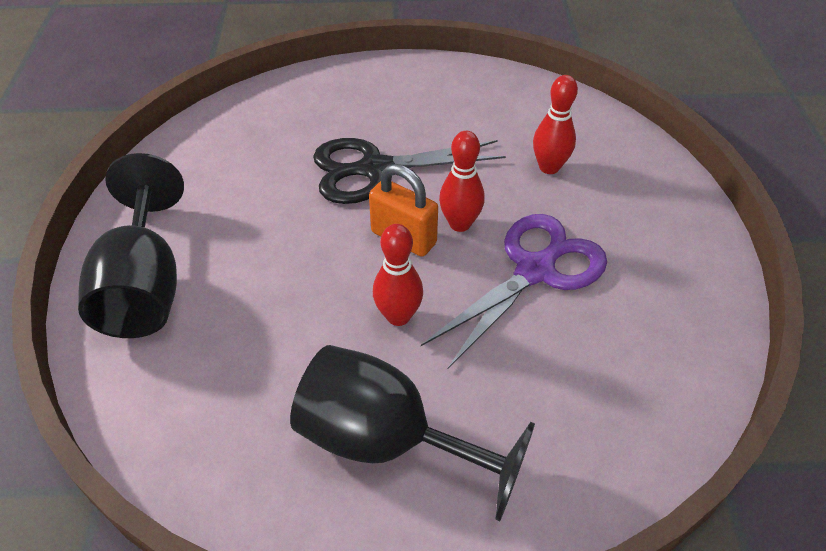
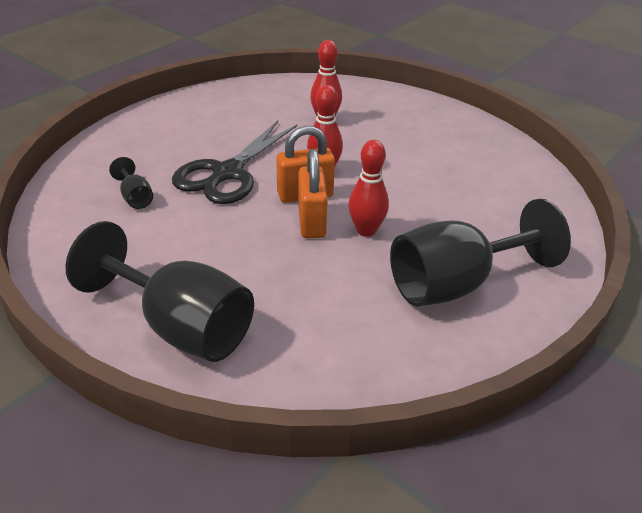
camera: 50 degrees left, 10 degrees down
purple scissors [421,214,607,369] -> none
none -> black goblet [109,157,153,209]
none -> orange padlock [298,149,328,238]

